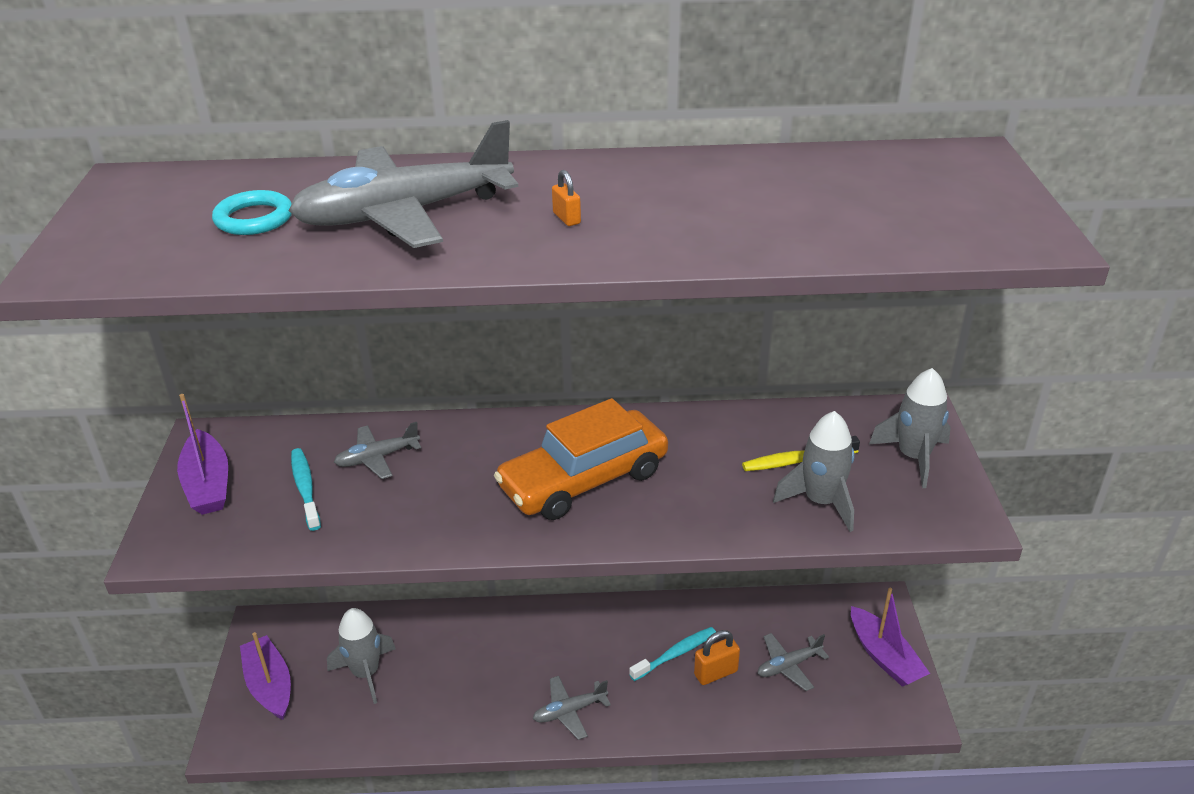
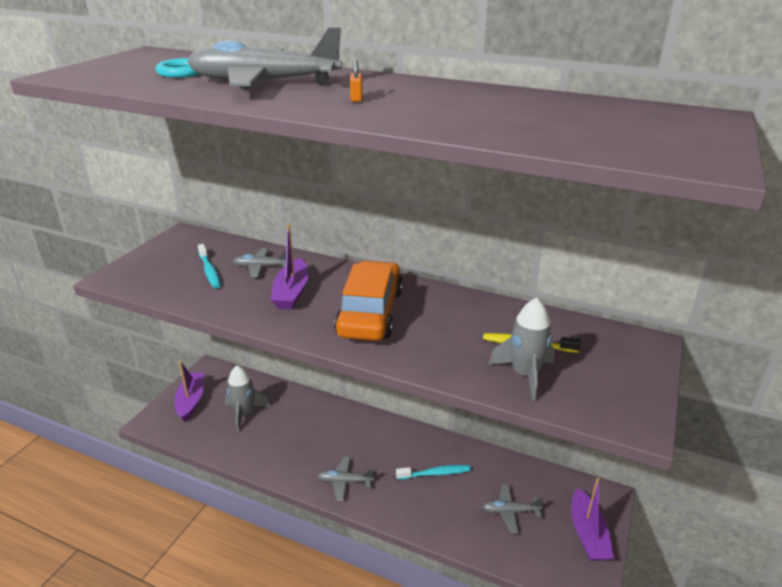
camera: 25 degrees right, 5 degrees down
purple boat [177,394,228,515] -> purple boat moved to [271,225,309,309]
turquoise toothbrush [291,448,321,531] -> turquoise toothbrush turned 150 degrees clockwise [198,244,221,288]
orange car [494,398,668,520] -> orange car turned 105 degrees clockwise [334,261,403,341]
orange padlock [694,630,740,685] -> none
grey rocket [869,368,951,488] -> none

